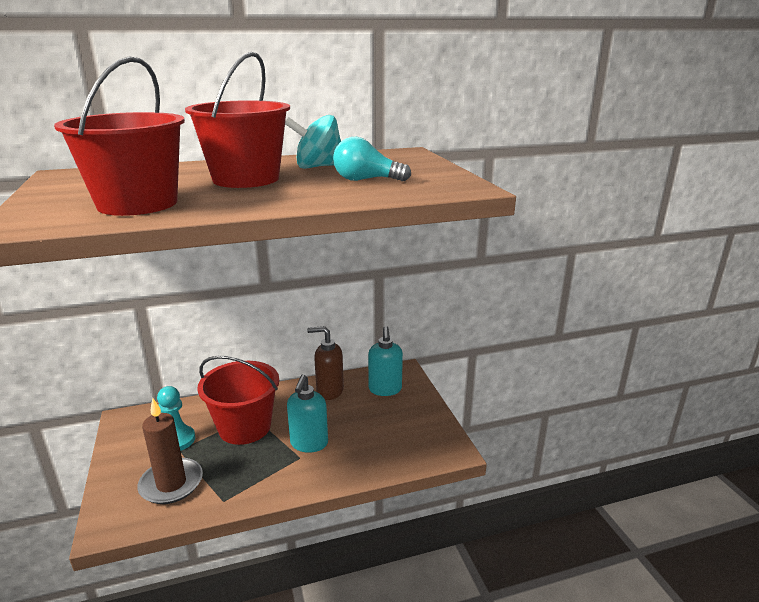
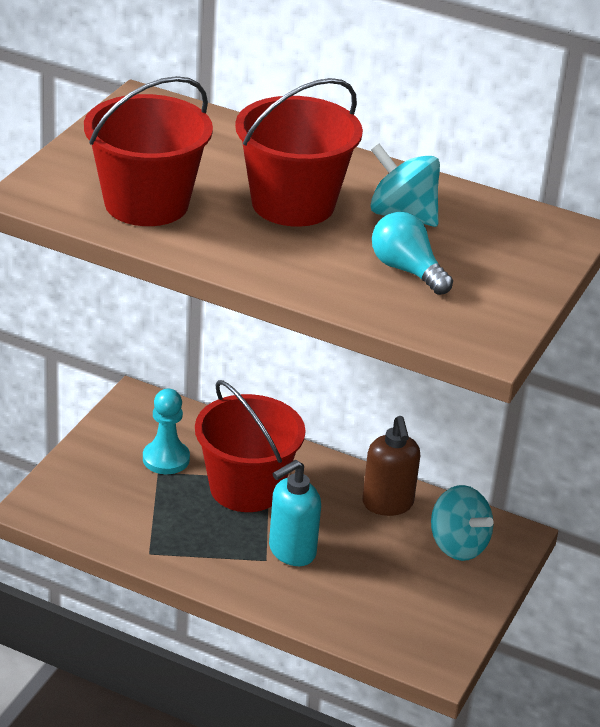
camera: 40 degrees right, 10 degrees up
brown candle [137,398,203,504] -> none
brown soap dispenser [307,326,344,400] -> brown soap dispenser turned 150 degrees counterclockwise [362,416,420,516]
turquoise soap dispenser [368,326,403,396] -> turquoise spinning top [431,485,494,561]

